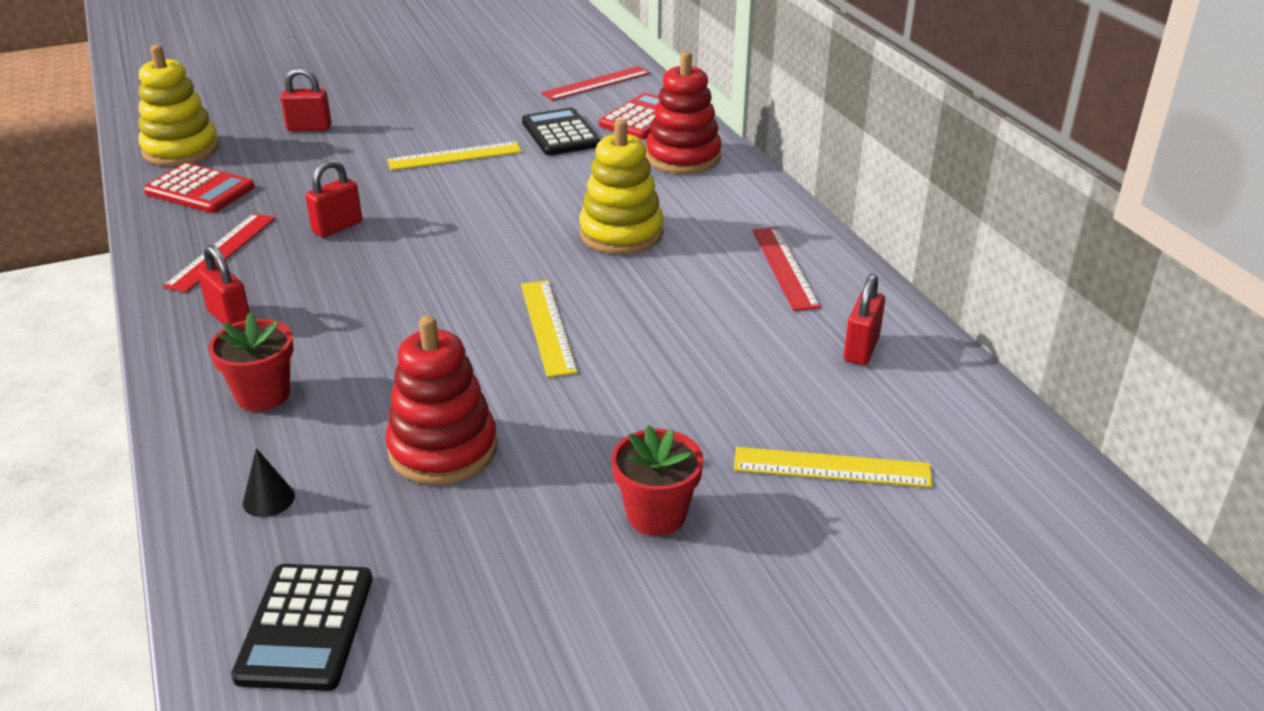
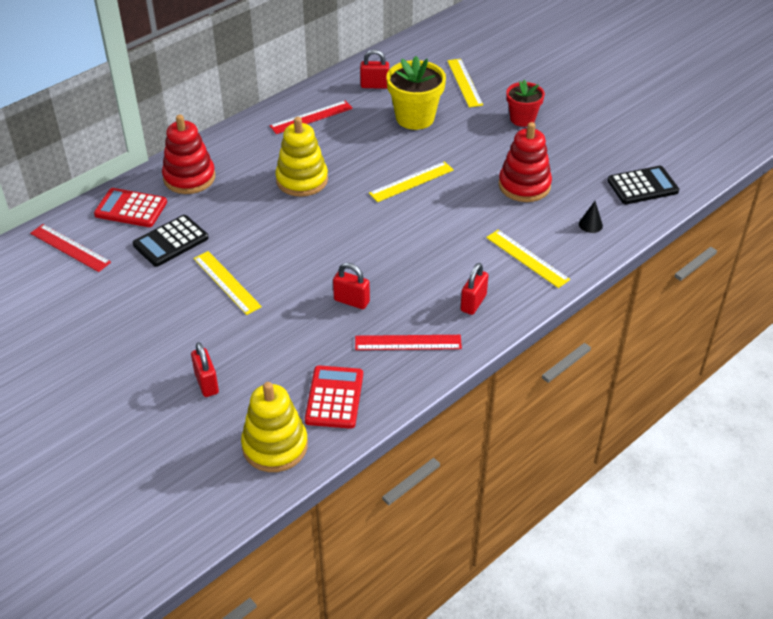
camera: 110 degrees left, 10 degrees up
red flower pot [209,312,294,412] -> yellow ruler [486,230,570,288]
none -> yellow flower pot [386,56,446,130]

